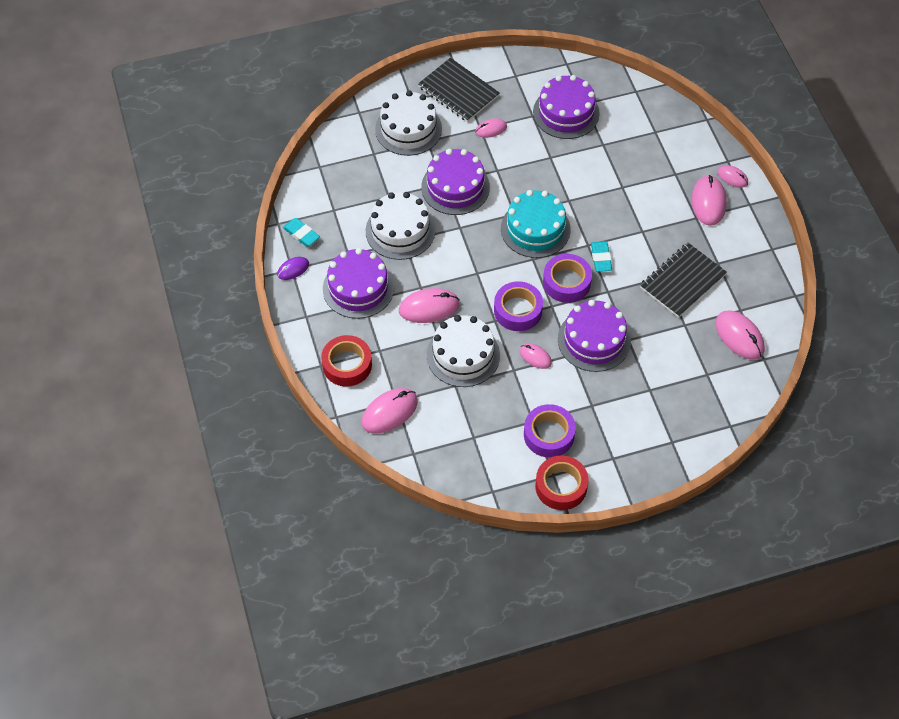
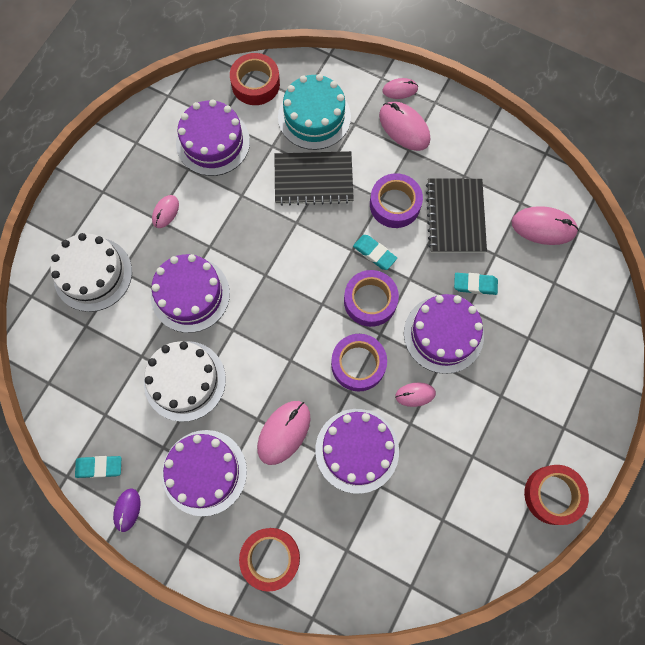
camera: 45 degrees left, 15 degrees up
pink mouse [362,388,418,433] -> none
black notebook [418,58,500,122] -> black notebook moved to [274,151,354,206]
white cake [427,315,500,387] -> purple cake [315,409,399,494]
turquoise cake [501,190,571,258] -> turquoise cake moved to [278,74,351,150]
purple tape [524,404,576,458] -> purple tape moved to [370,173,423,228]
none -> red tape [230,53,280,105]
none -> turquoise eraser [454,273,498,295]

